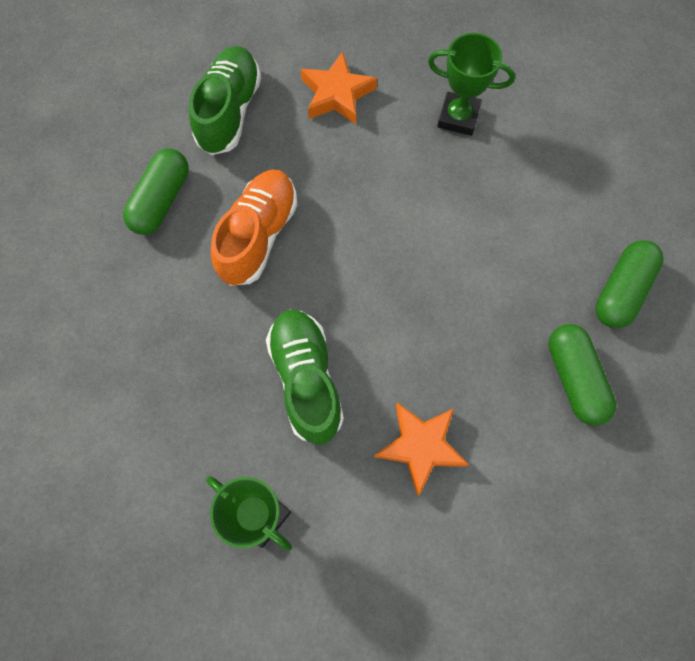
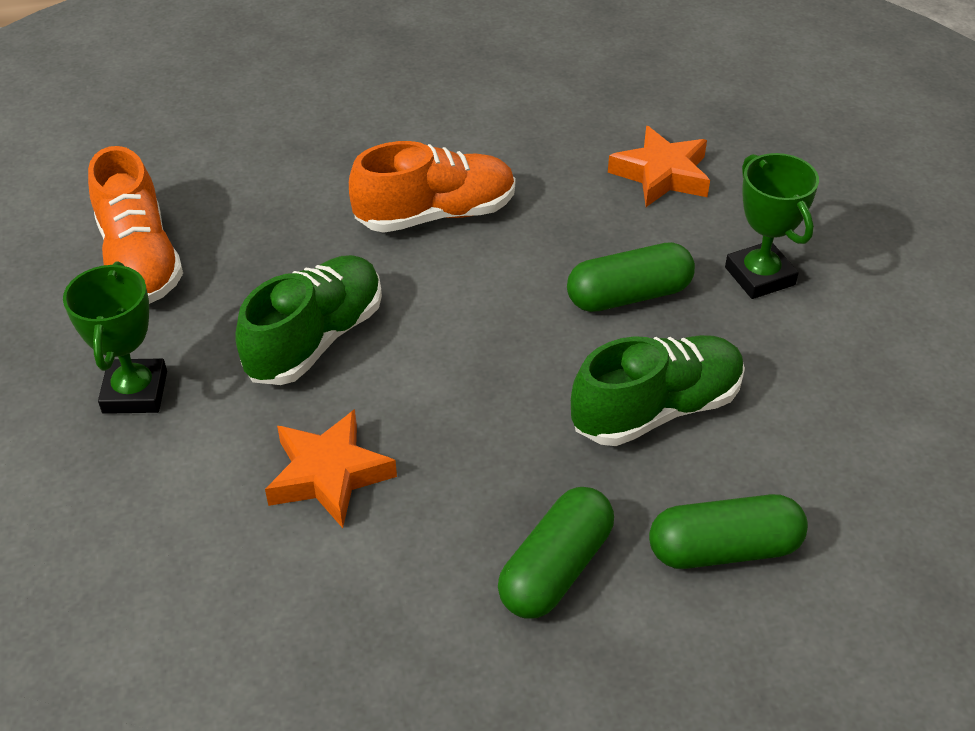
camera: 50 degrees right, 25 degrees down
green capsule [123,148,189,235] -> green capsule moved to [567,242,695,312]
green shoe [189,46,261,155] -> green shoe moved to [571,335,745,446]
none -> orange shoe [88,146,183,304]

